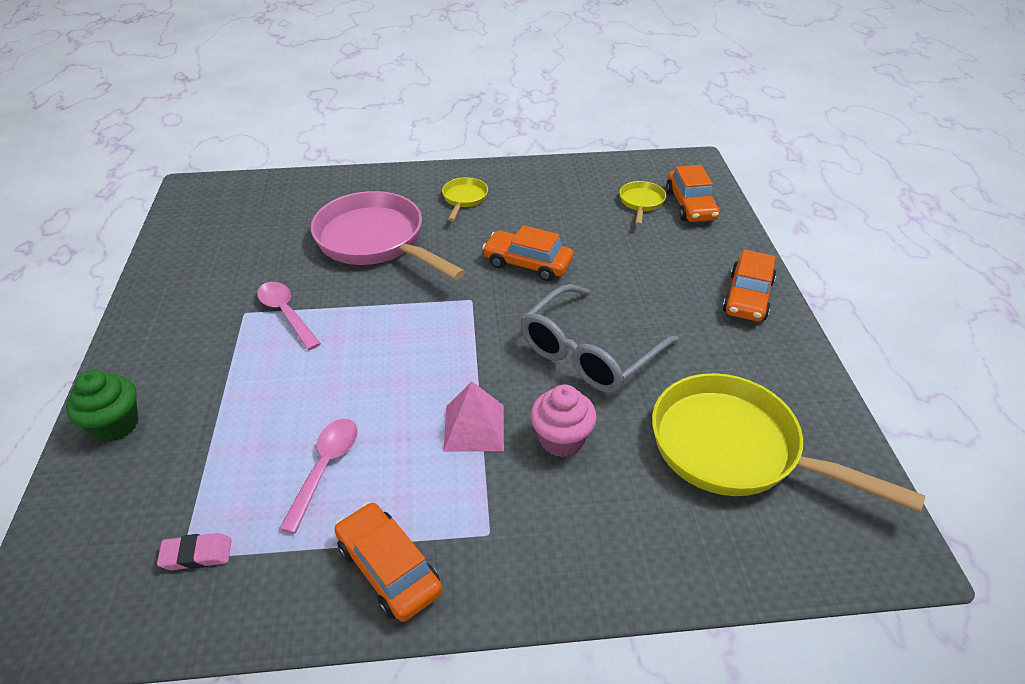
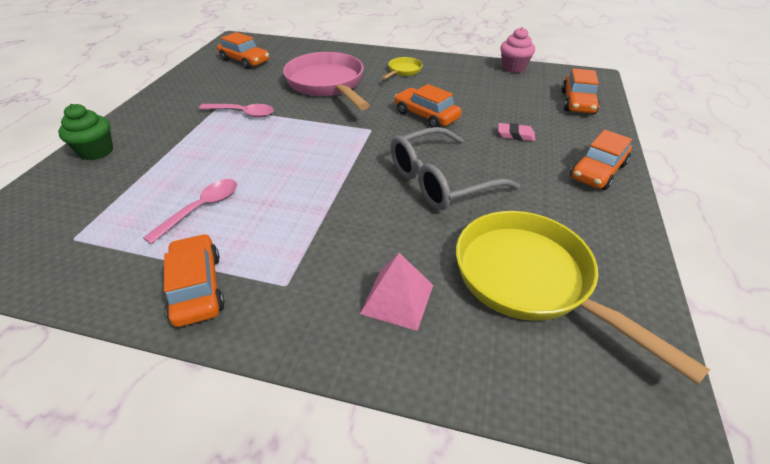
camera: 20 degrees right, 0 degrees up
pink eraser [157,533,232,570] -> pink eraser moved to [498,123,535,141]
pink spoon [257,282,321,350] -> pink spoon turned 120 degrees clockwise [199,104,274,118]
pink pyramid [443,381,504,452] -> pink pyramid moved to [360,253,433,331]
pink cupcake [530,385,597,457] -> pink cupcake moved to [500,27,535,73]
yellow pan [619,181,666,225] -> none
none -> orange car [217,32,269,69]

